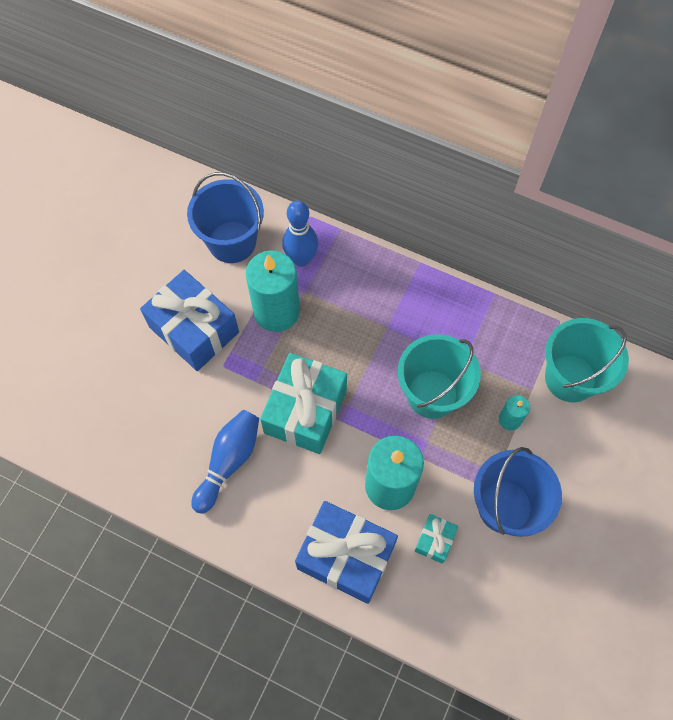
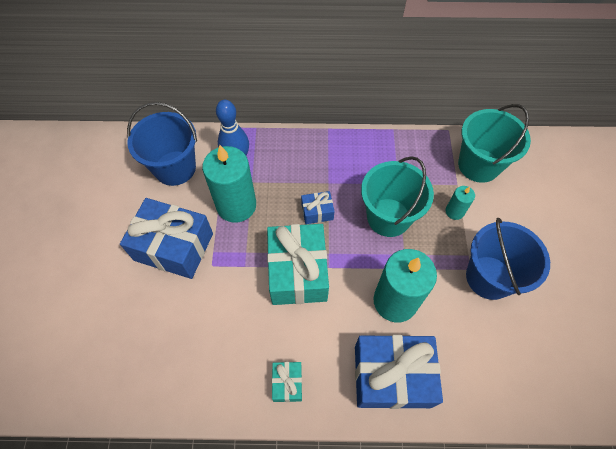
camera: 25 degrees left, 5 degrees down
blue bowling pin [191,410,259,514] -> none
turquoise gift [415,514,458,564] -> turquoise gift moved to [272,362,302,402]
none -> blue gift [301,191,335,224]

